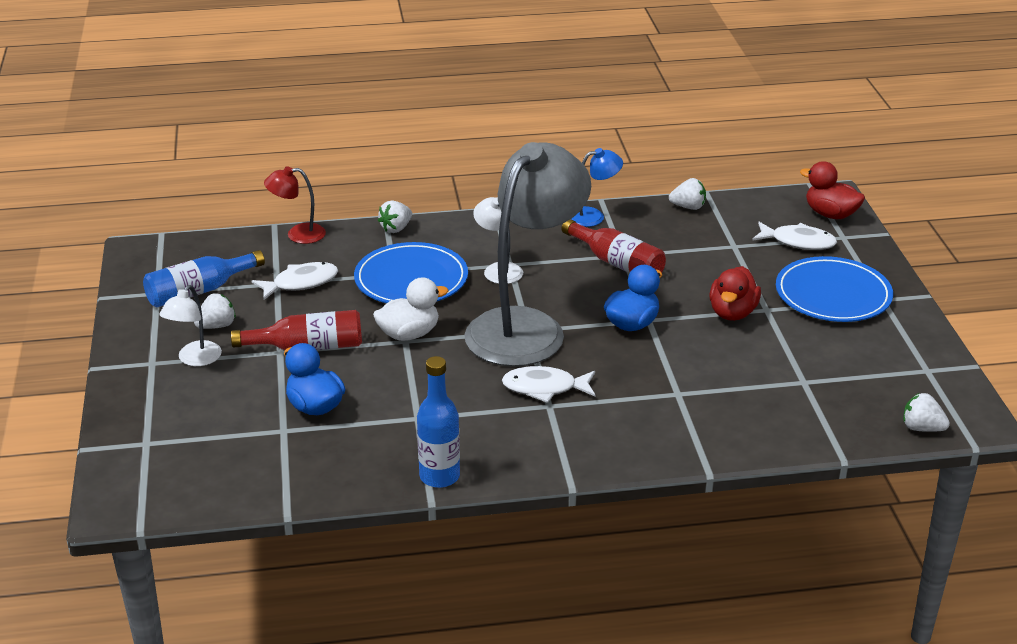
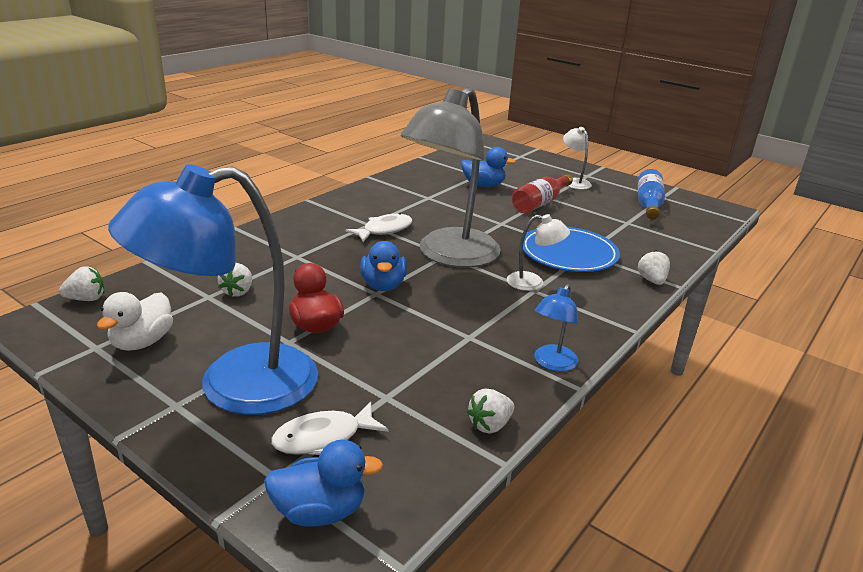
camera: 135 degrees right, 5 degrees down
white strawberry [194,293,236,329] -> white strawberry moved to [217,263,252,297]
white fish [252,262,338,300] -> none
red lamp [264,166,326,244] -> none
white duck [373,277,449,341] -> white duck moved to [97,292,173,351]
blue bottle [417,356,460,488] -> none
grey lamp [464,142,591,367] -> grey lamp turned 45 degrees clockwise [400,87,501,268]
red bottle [562,219,666,273] -> none
blue plate [776,256,893,322] -> blue lamp [108,164,318,415]
red duck [800,161,865,219] -> blue duck [264,440,383,527]

